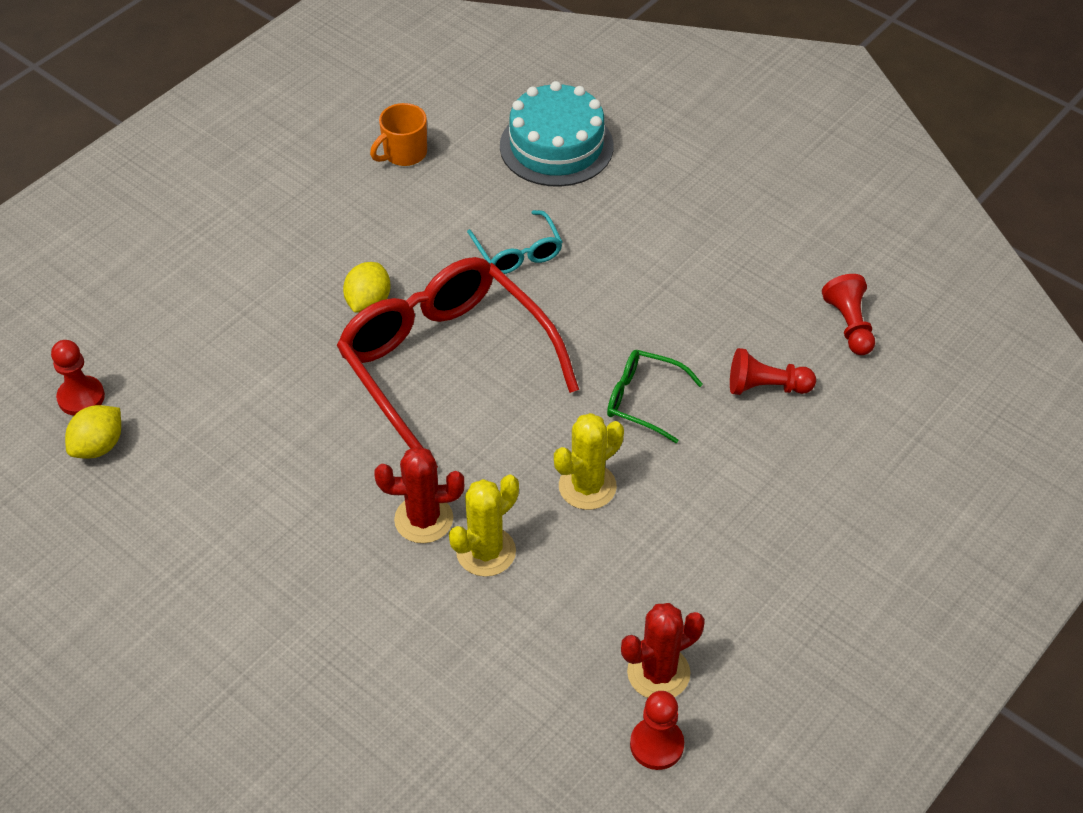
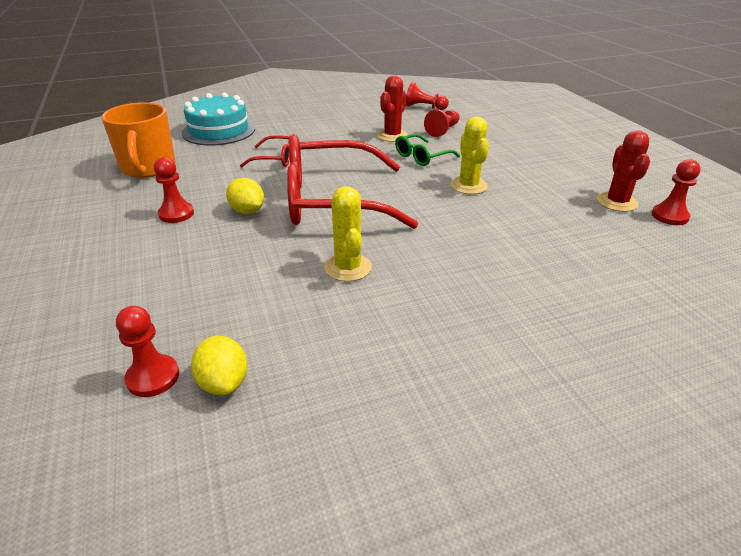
camera: 60 degrees left, 15 degrees down
orange mug [370,103,427,166] -> orange mug [101,102,176,178], size x1.72
red cactus [374,446,464,543] -> red cactus moved to [377,75,408,142]
yellow cactus [449,475,519,577] -> yellow cactus moved to [325,186,372,282]
turquoise glasses [467,210,562,274] -> red glasses [240,134,295,167]
none -> red pawn [154,157,194,223]

